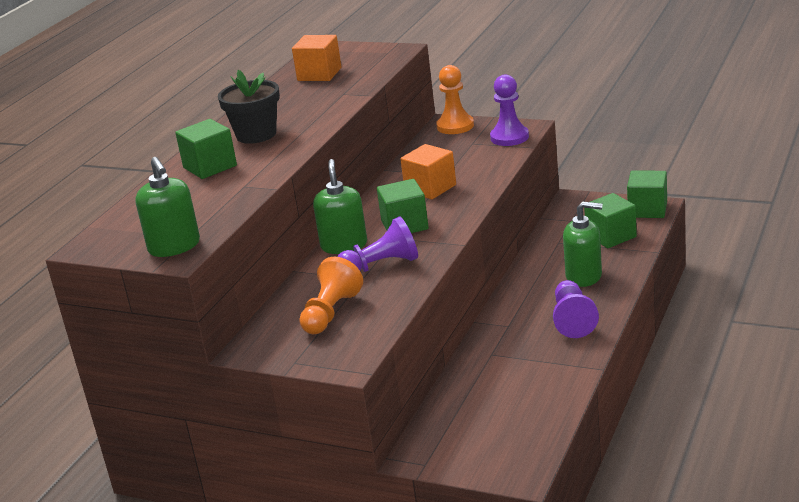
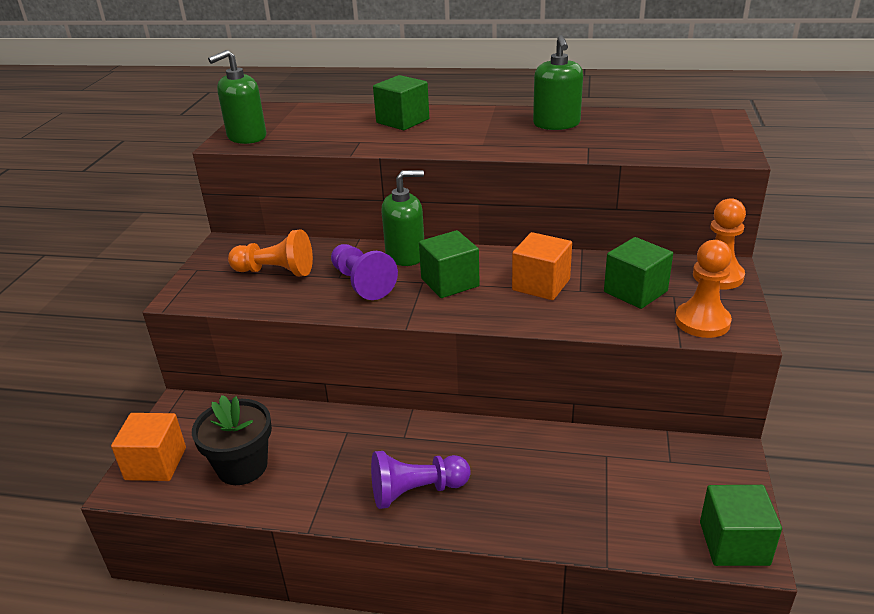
camera: 75 degrees right, 5 degrees up
black flower pot [218,70,280,144] -> black flower pot moved to [192,395,272,485]
orange cube [292,35,341,81] -> orange cube moved to [111,413,186,481]
purple pawn [490,74,529,146] -> orange pawn [675,240,732,338]
green soap dispenser [563,201,603,287] -> green soap dispenser moved to [533,35,583,130]
green cube [584,193,637,248] -> green cube moved to [604,237,673,309]

